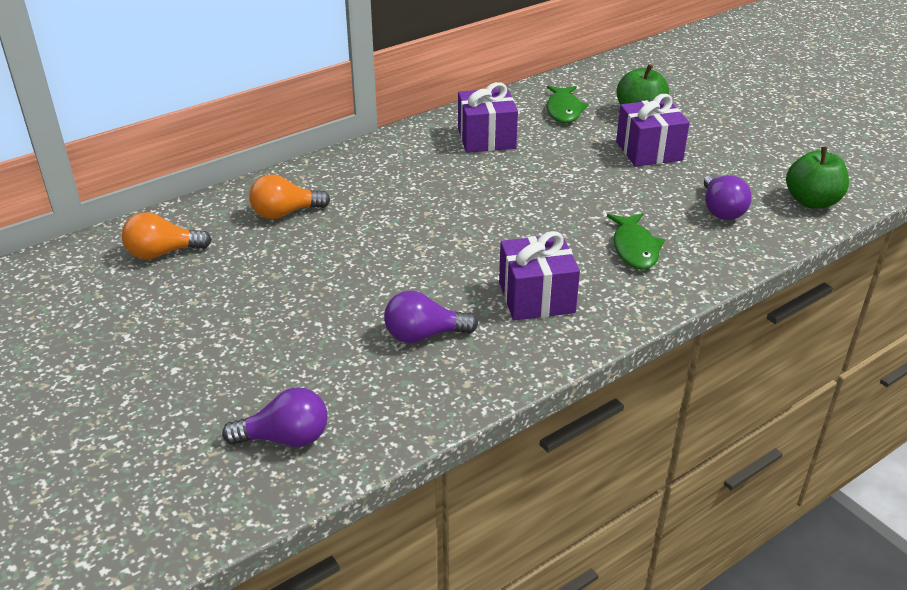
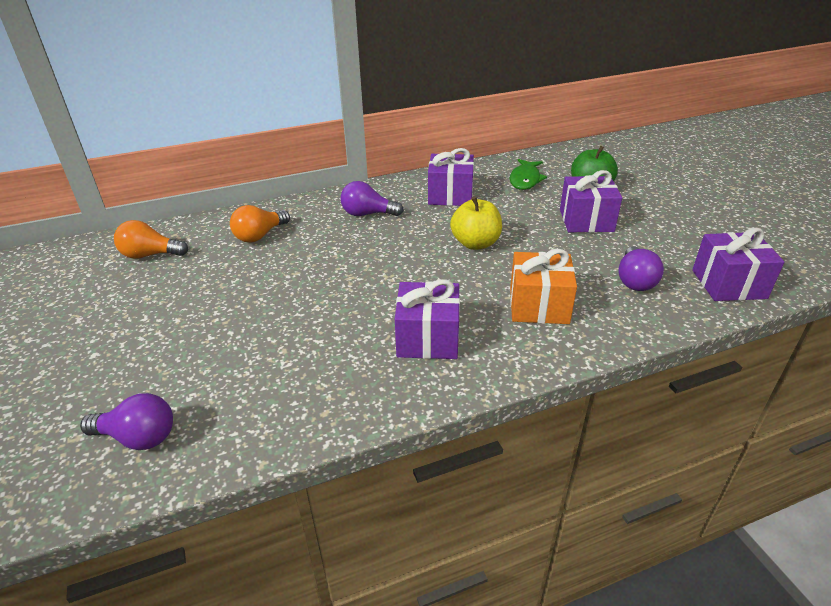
camera: 15 degrees right, 0 degrees up
orange light bulb [249,174,330,219] -> orange light bulb turned 45 degrees counterclockwise [230,205,290,243]
purple light bulb [384,290,478,343] -> purple light bulb moved to [340,181,404,216]
green fish [607,213,665,270] -> orange gift [510,249,577,324]
green apple [786,147,849,209] -> purple gift [692,228,784,301]
none -> yellow apple [450,196,502,250]

